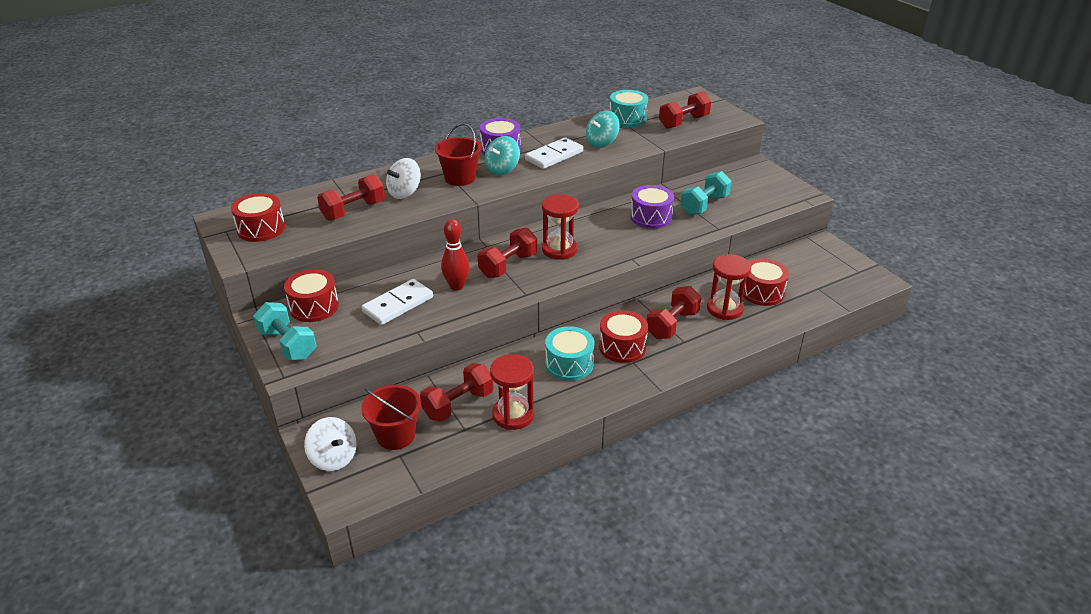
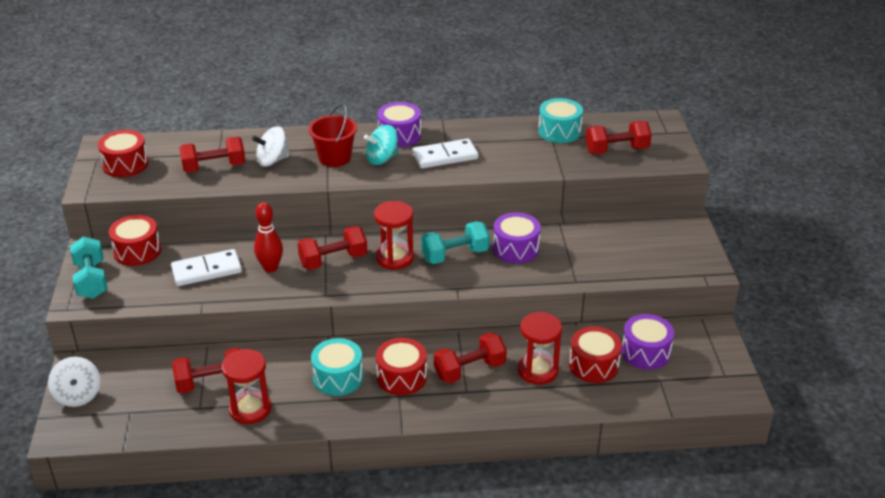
camera: 25 degrees right, 0 degrees up
red bucket [361,385,421,450] -> none
turquoise spinning top [586,111,620,147] -> none
turquoise dumbbell [680,171,732,215] -> turquoise dumbbell moved to [421,221,490,264]
none -> purple drum [621,314,674,370]

